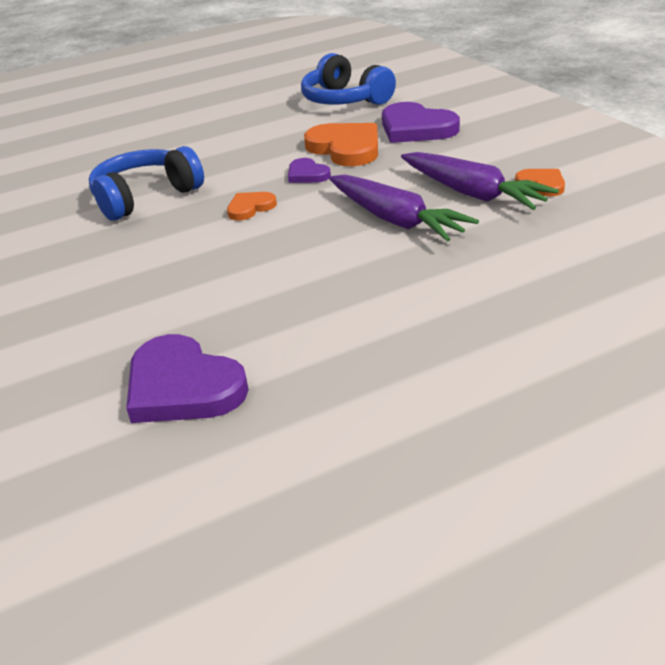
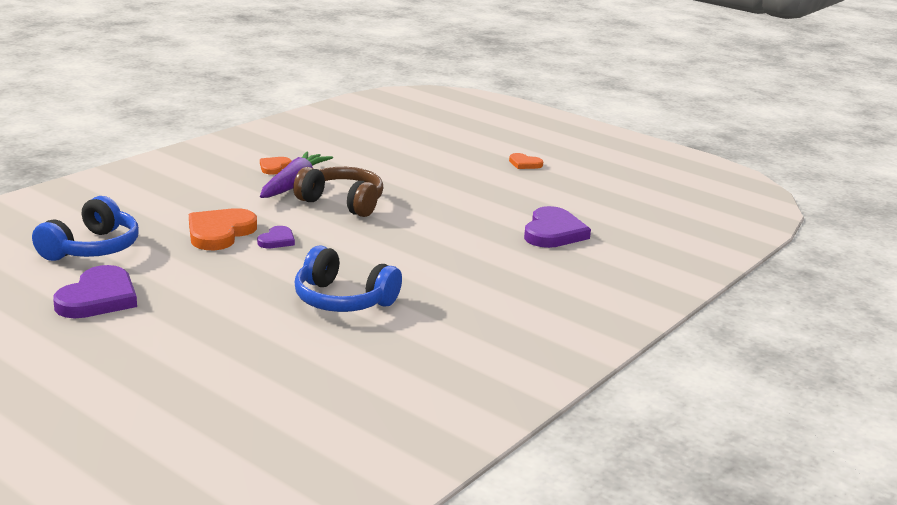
camera: 120 degrees left, 10 degrees down
orange heart [227,192,277,221] -> orange heart moved to [509,153,543,169]
purple carrot [329,175,479,242] -> brown headphones [293,167,384,217]
purple heart [382,102,460,143] -> purple heart moved to [53,265,137,318]

